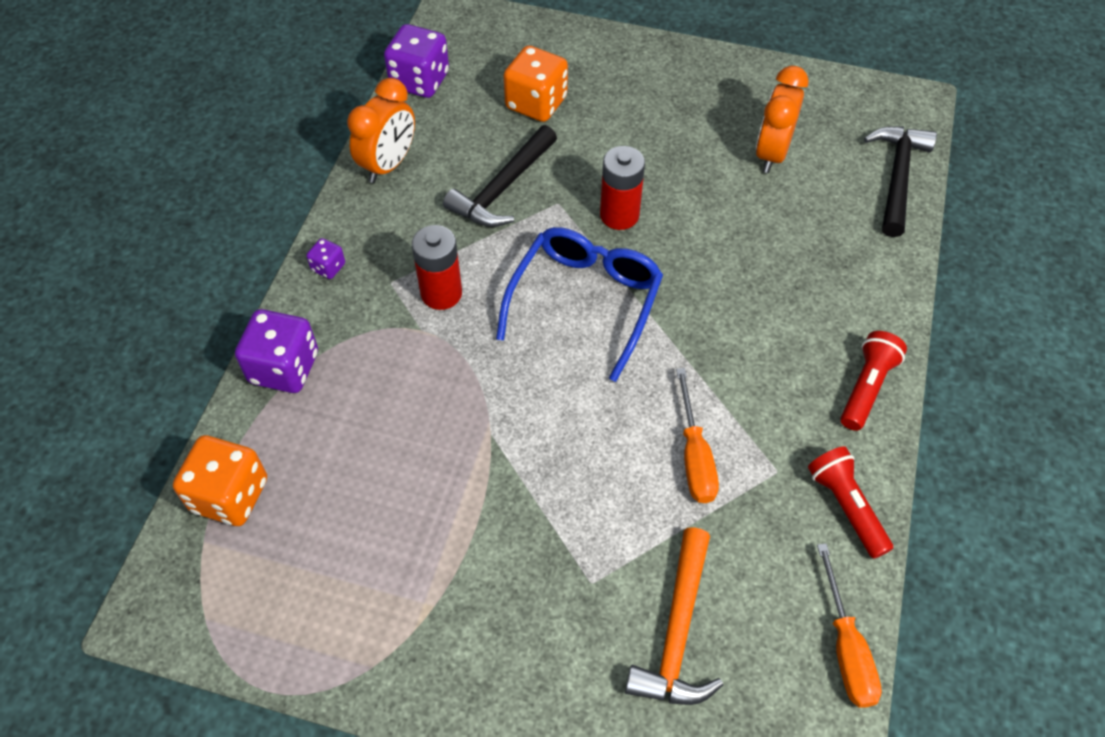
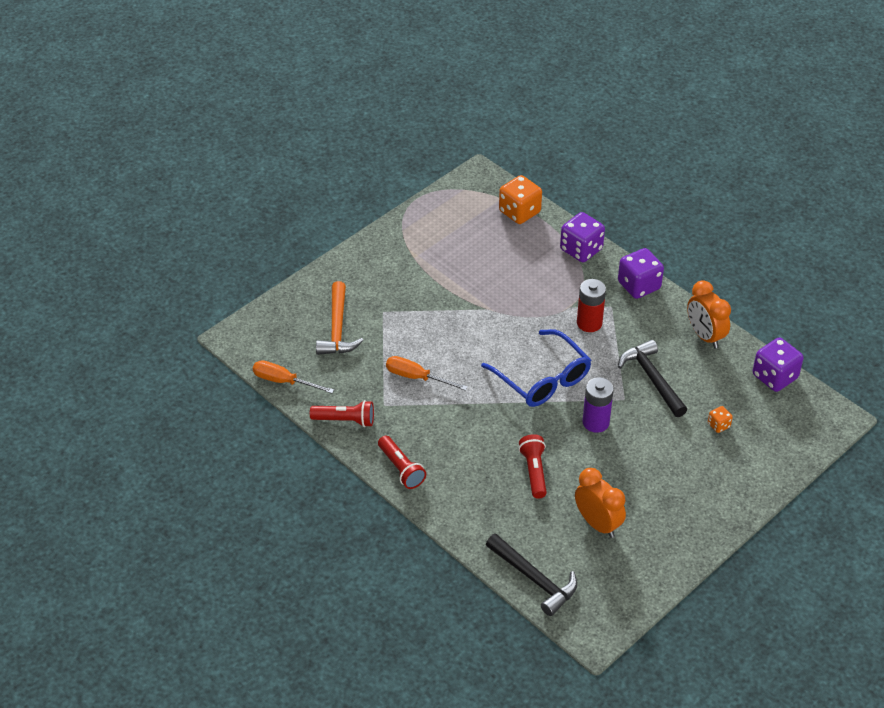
camera: 120 degrees right, 10 degrees down
purple dice [306,238,345,279] -> purple dice [618,248,664,299], size x2.04
orange dice [504,46,568,122] -> orange dice [708,406,733,433], size x0.49
red battery [600,146,645,230] -> purple battery [583,377,614,433]
orange hammer [625,527,723,705] -> orange hammer turned 135 degrees counterclockwise [316,281,364,355]
none -> red flashlight [518,434,547,499]

